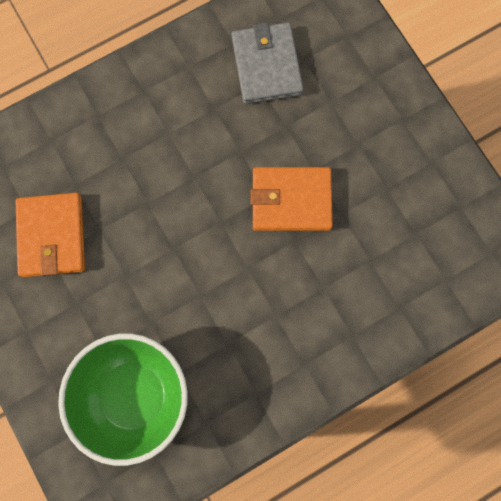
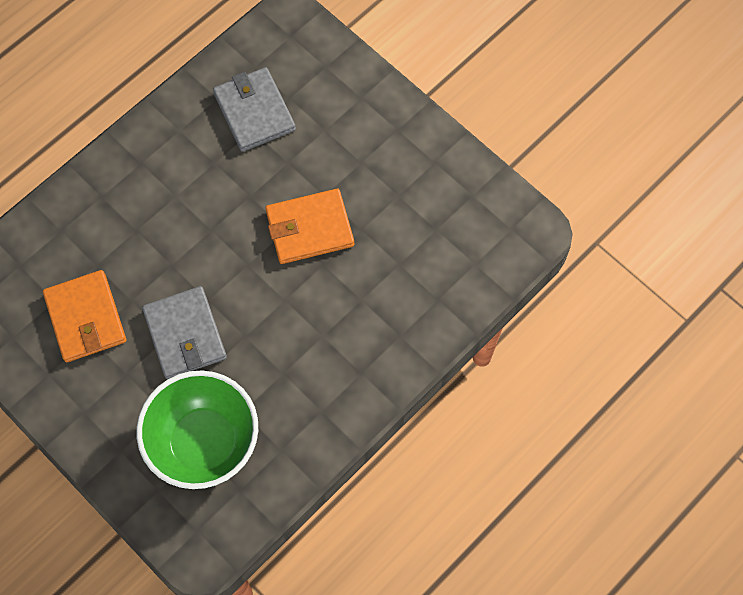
camera: 15 degrees left, 10 degrees down
none -> grey wallet [142,286,227,379]

